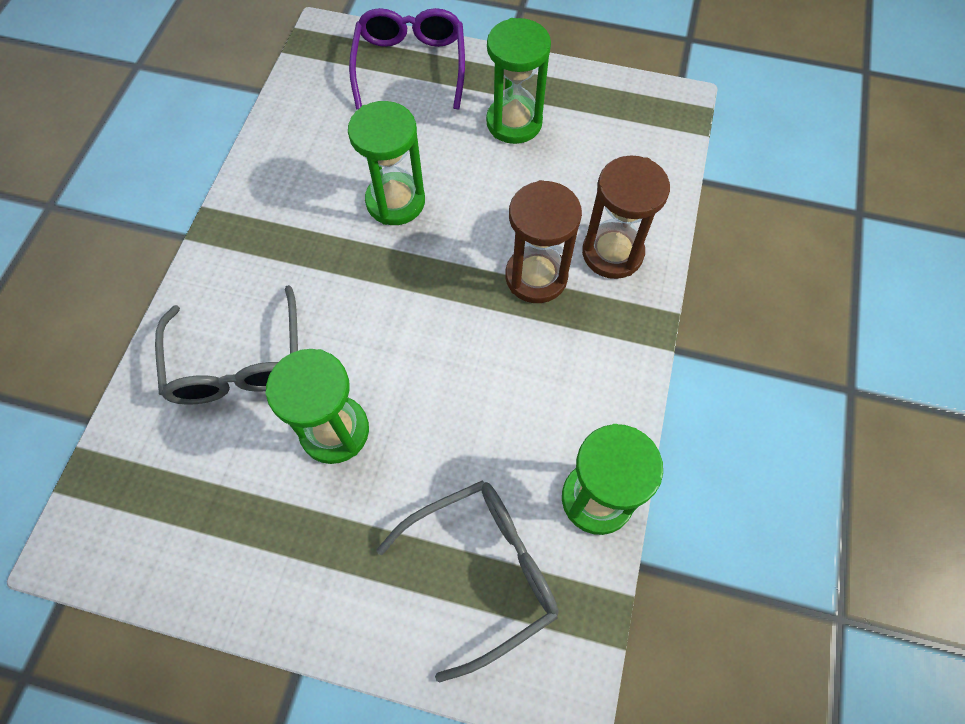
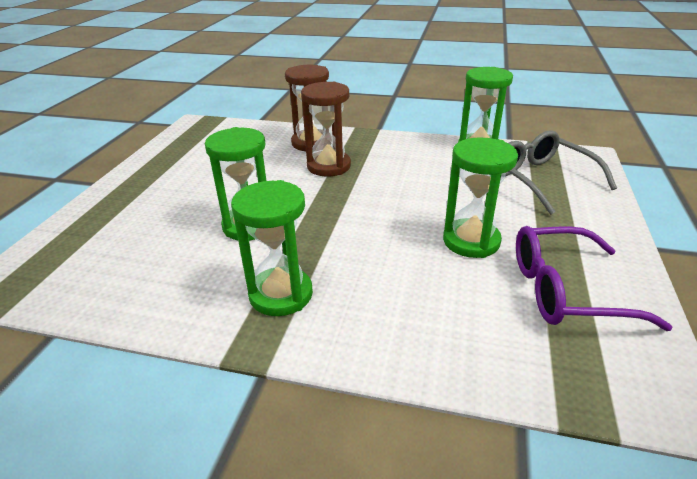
camera: 90 degrees left, 30 degrees down
grey glasses [155,285,298,405] -> none
purple glasses [349,8,465,110] -> purple glasses moved to [516,226,673,331]
green hourglass [486,18,551,144] -> green hourglass moved to [231,180,313,316]

